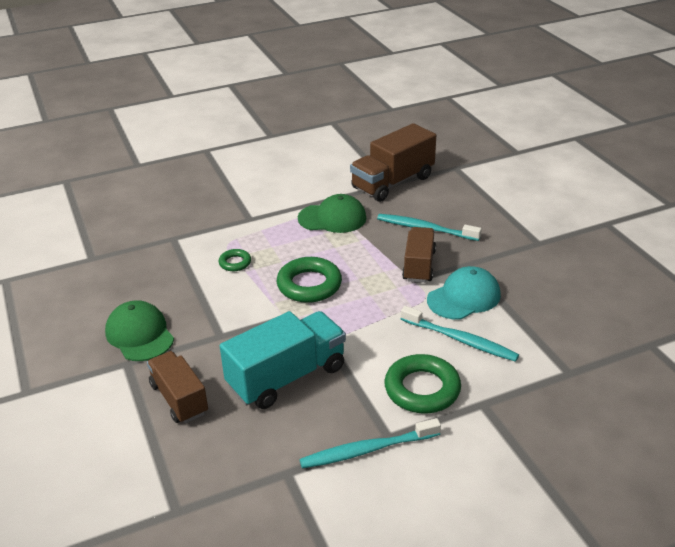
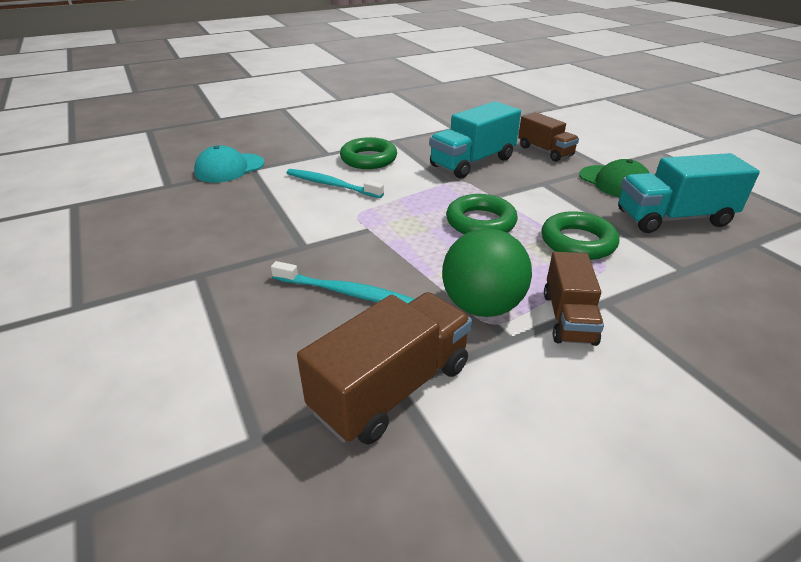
camera: 175 degrees right, 0 degrees up
green ring [219,249,251,271] -> green ring [542,211,619,260], size x1.92
green cap [298,194,366,233] -> green ball [442,228,532,317]
turquoise toothbrush [299,418,441,469] -> none
brown truck [402,227,436,283] -> brown truck moved to [544,252,604,346]
turquoise cap [427,266,501,320] -> turquoise cap moved to [194,145,264,183]
none -> turquoise truck [618,153,760,233]

